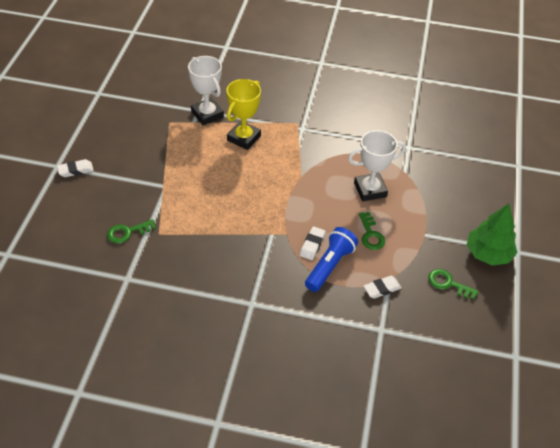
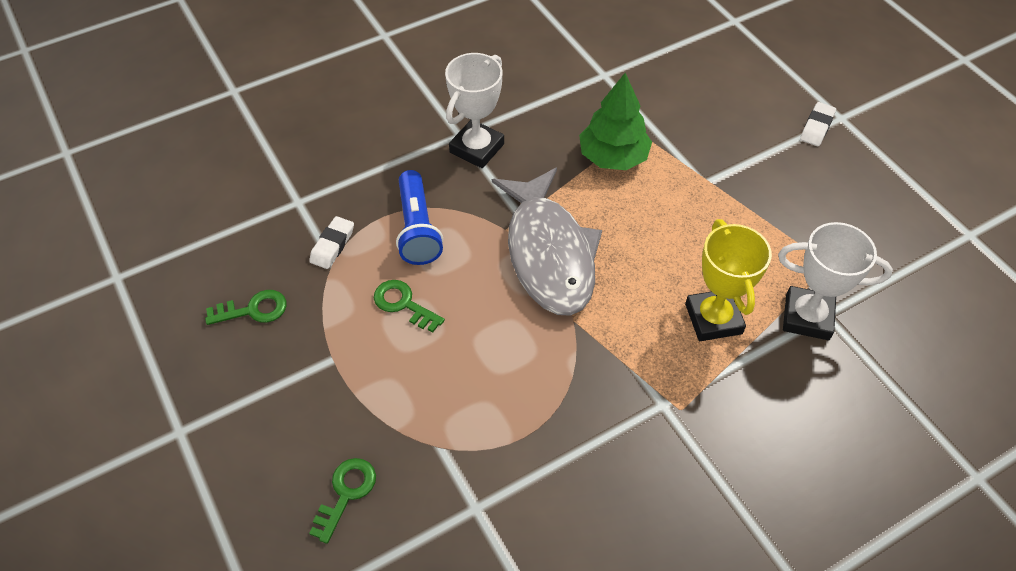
camera: 140 degrees right, 5 degrees up
green key [107,219,156,244] -> green key moved to [309,458,376,544]
white eraser [300,226,325,260] -> none
white trophy [348,130,406,201] -> white trophy moved to [445,53,504,168]
green tree [467,204,518,266] -> green tree moved to [579,73,652,170]
none -> grey fish [492,168,602,316]

